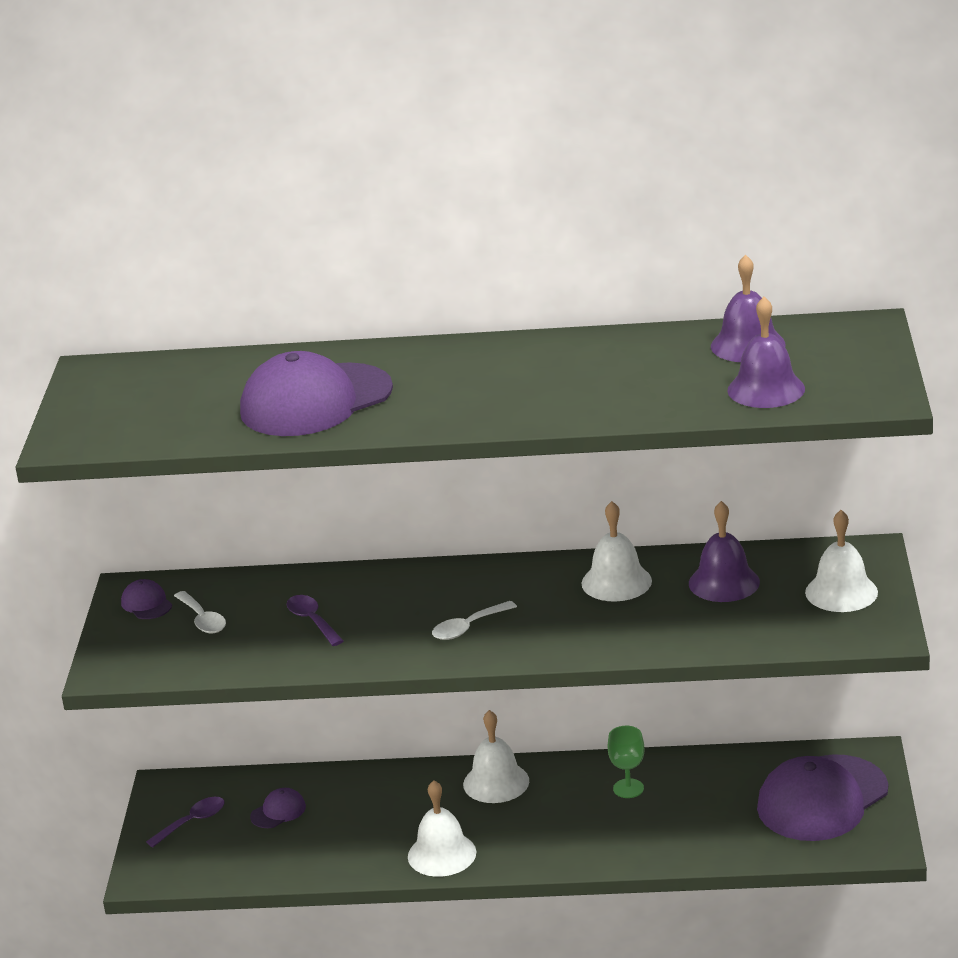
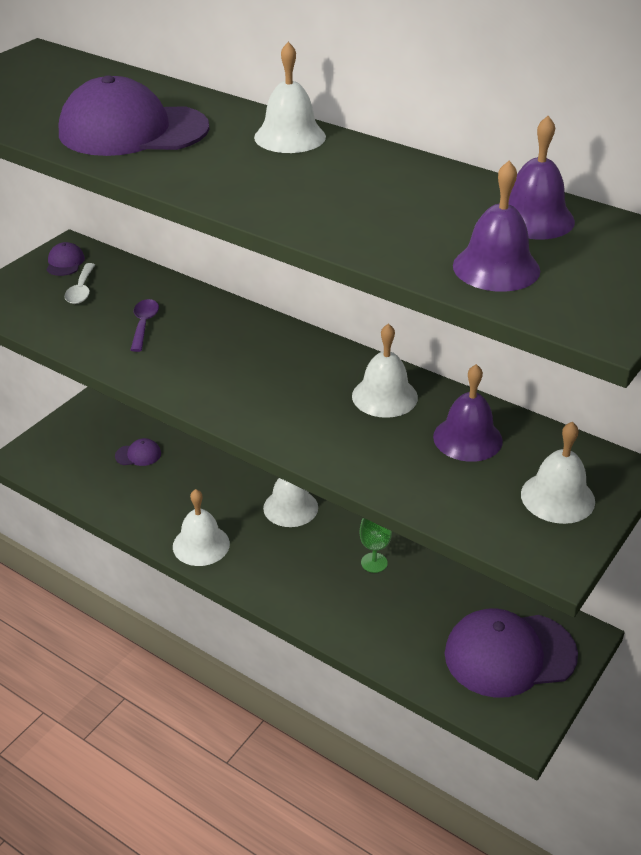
camera: 30 degrees right, 10 degrees up
purple spoon [146,797,225,847] -> none
white spoon [432,601,517,640] -> none
none -> white bell [254,42,326,153]

